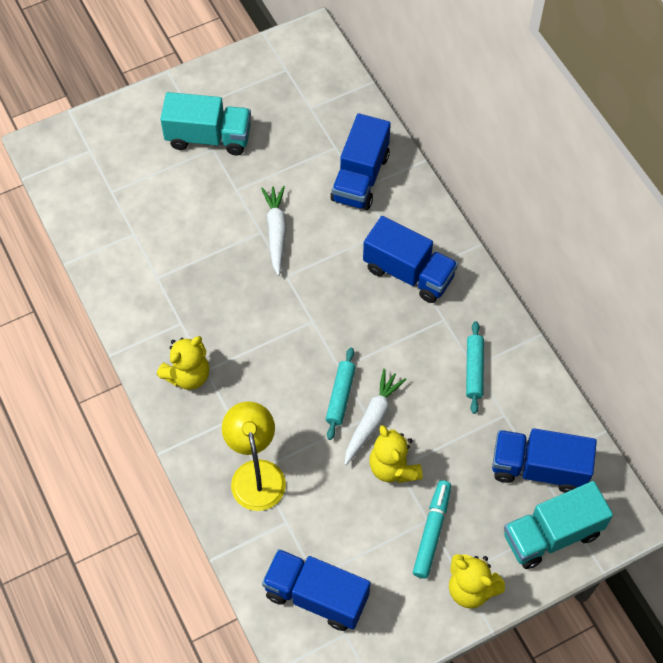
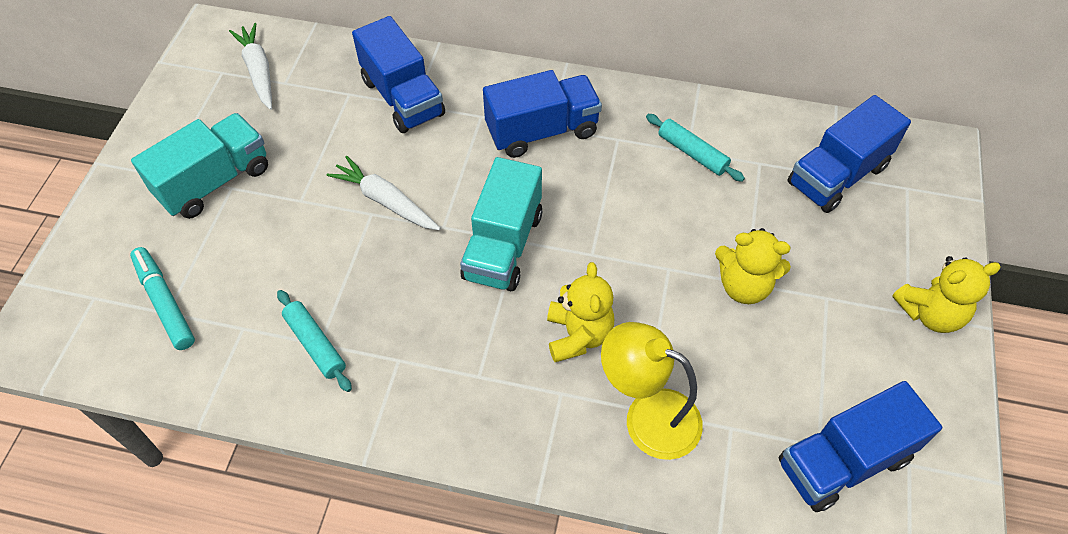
camera: 50 degrees left, 5 degrees down
yellow teddy bear [157,336,209,390] -> yellow teddy bear moved to [547,262,614,362]
turquoise rolling pin [326,347,356,440] -> turquoise rolling pin moved to [277,290,352,392]
white carrot [344,369,406,465] -> white carrot moved to [229,23,272,110]
turquoise marker [413,480,451,579] -> turquoise marker moved to [130,247,195,350]
turquoise truck [504,481,613,569] -> turquoise truck moved to [460,157,543,291]

